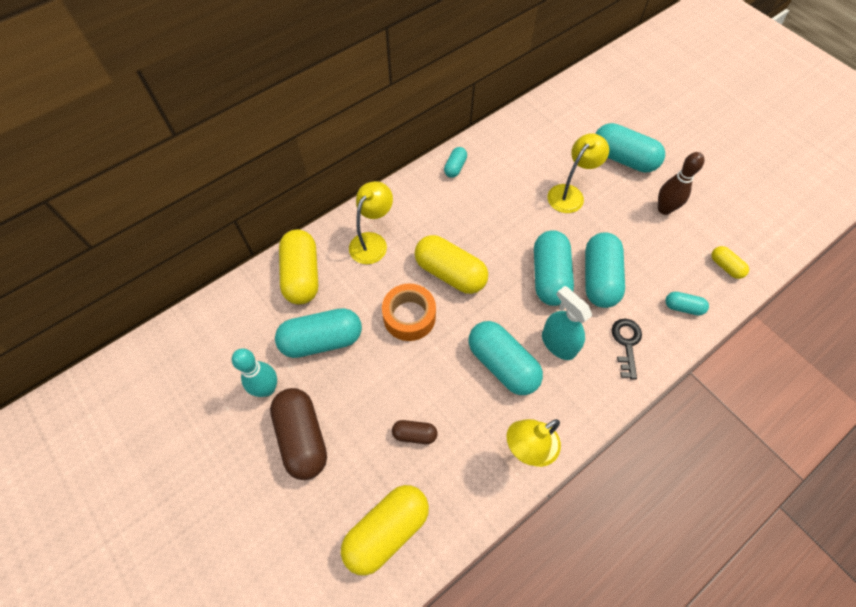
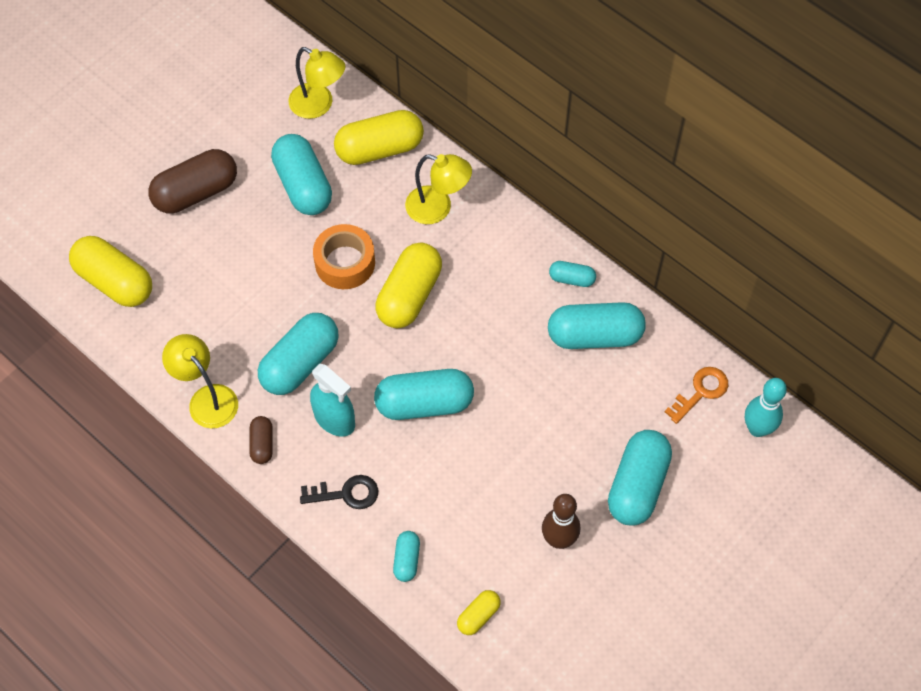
camera: 80 degrees right, 0 degrees up
turquoise bowling pin [232,348,277,397] -> turquoise bowling pin moved to [745,378,787,437]
brown capsule [392,420,438,444] -> brown capsule moved to [250,416,273,464]
turquoise spray bottle [542,286,592,360] -> turquoise spray bottle turned 90 degrees clockwise [310,364,355,437]
yellow lamp [547,133,609,213] -> yellow lamp moved to [288,47,345,119]
turquoise capsule [585,232,625,308] -> turquoise capsule moved to [548,302,646,349]
none -> orange key [665,367,728,424]

